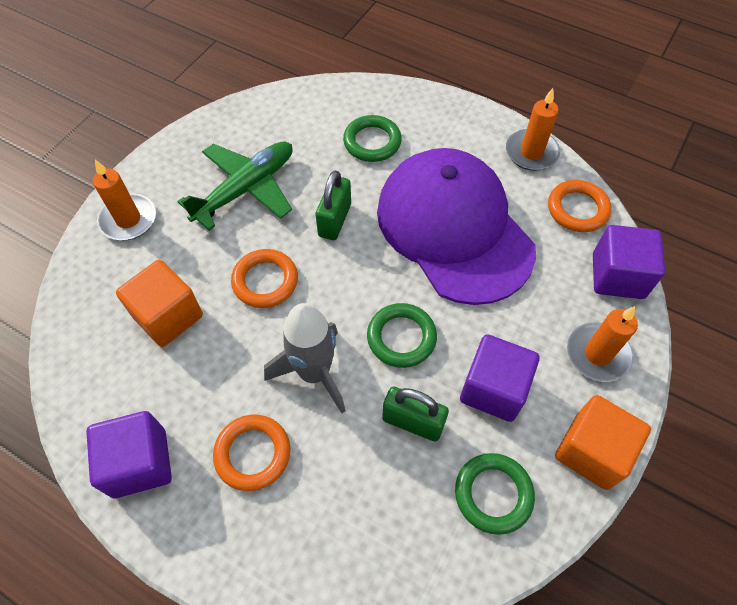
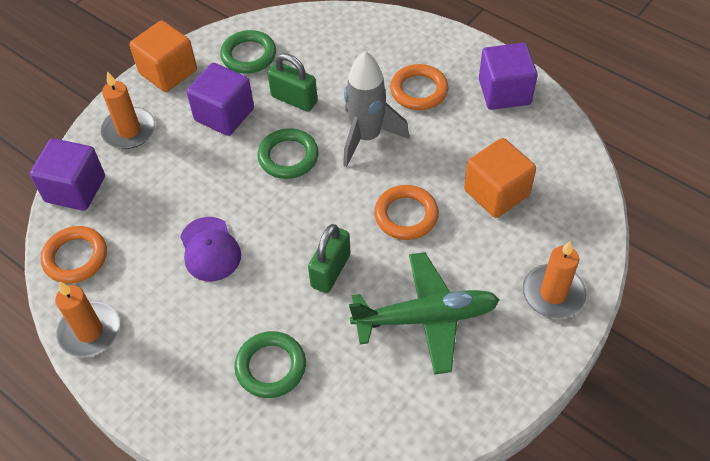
camera: 170 degrees left, 5 degrees down
green plane [177,142,293,231] -> green plane turned 150 degrees counterclockwise [349,252,500,375]
purple cap [377,148,536,305] -> purple cap [180,217,241,281], size x0.41

